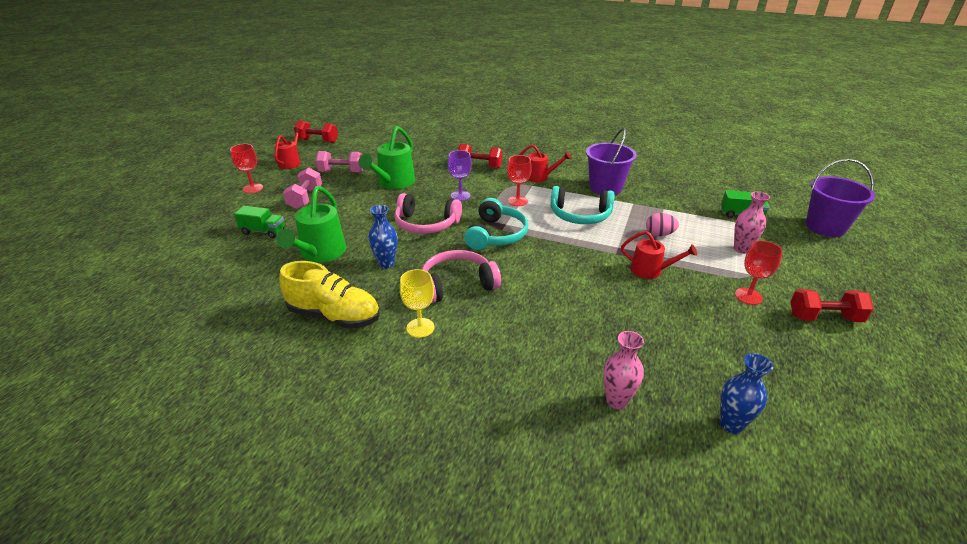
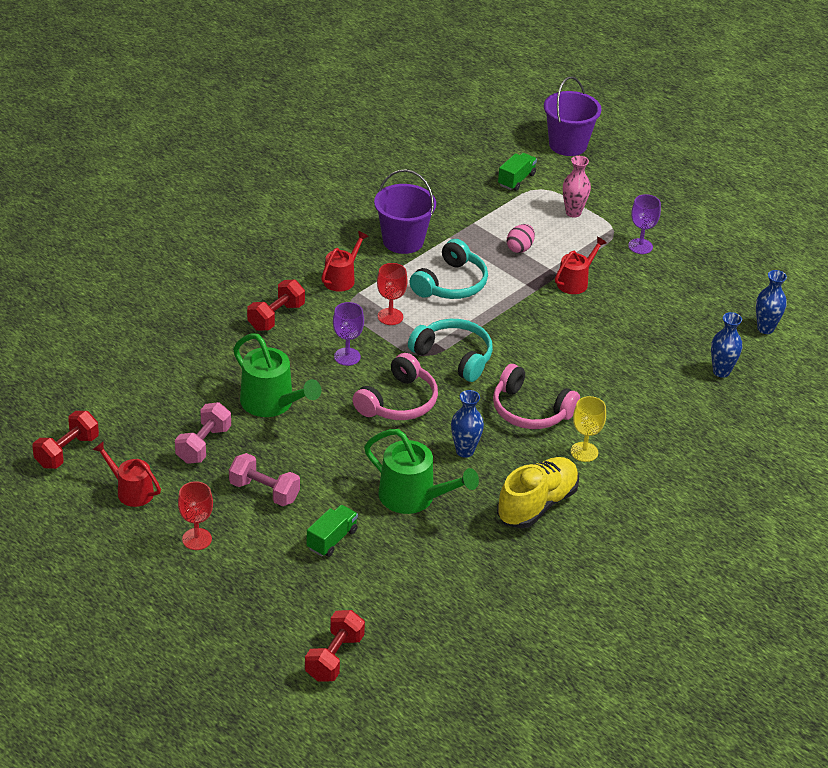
camera: 70 degrees left, 5 degrees up
pink headphones [422,250,501,304] -> pink headphones turned 60 degrees counterclockwise [493,364,580,429]
pink vase [603,331,644,410] -> blue vase [711,312,742,378]
red goblet [735,241,783,305] -> purple goblet [628,194,661,254]
red dumbbell [790,289,874,322] -> red dumbbell moved to [305,610,365,682]

